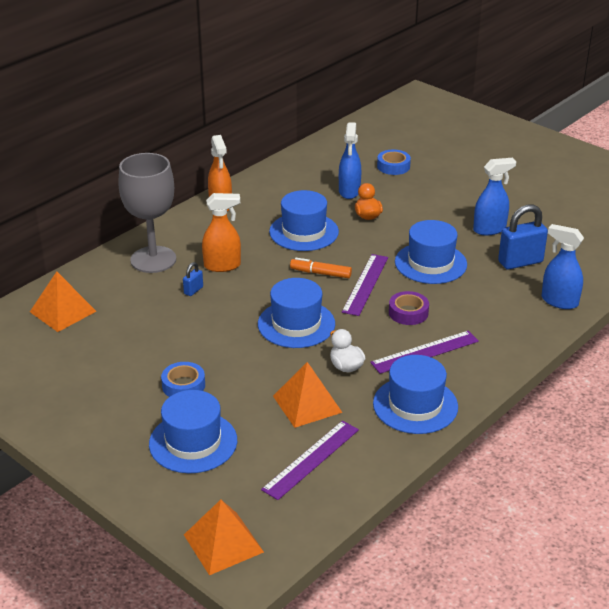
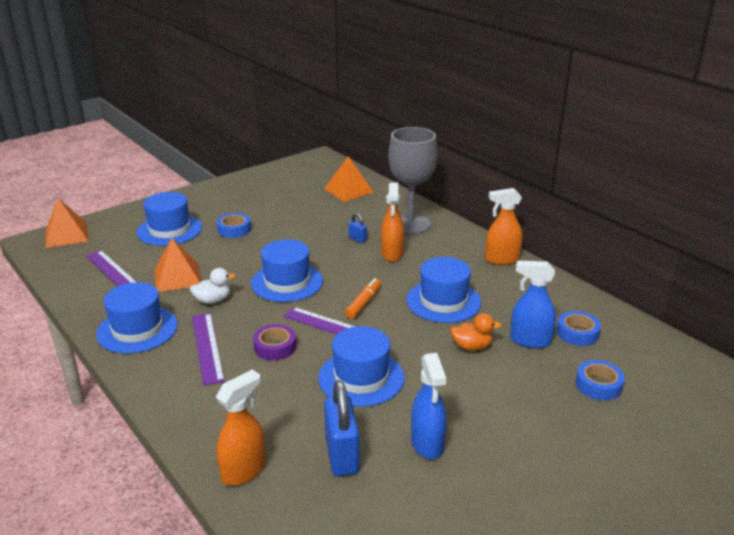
camera: 100 degrees right, 5 degrees down
blue spray bottle [542,224,584,309] -> orange spray bottle [216,370,266,486]
none -> blue tape [557,311,601,346]

